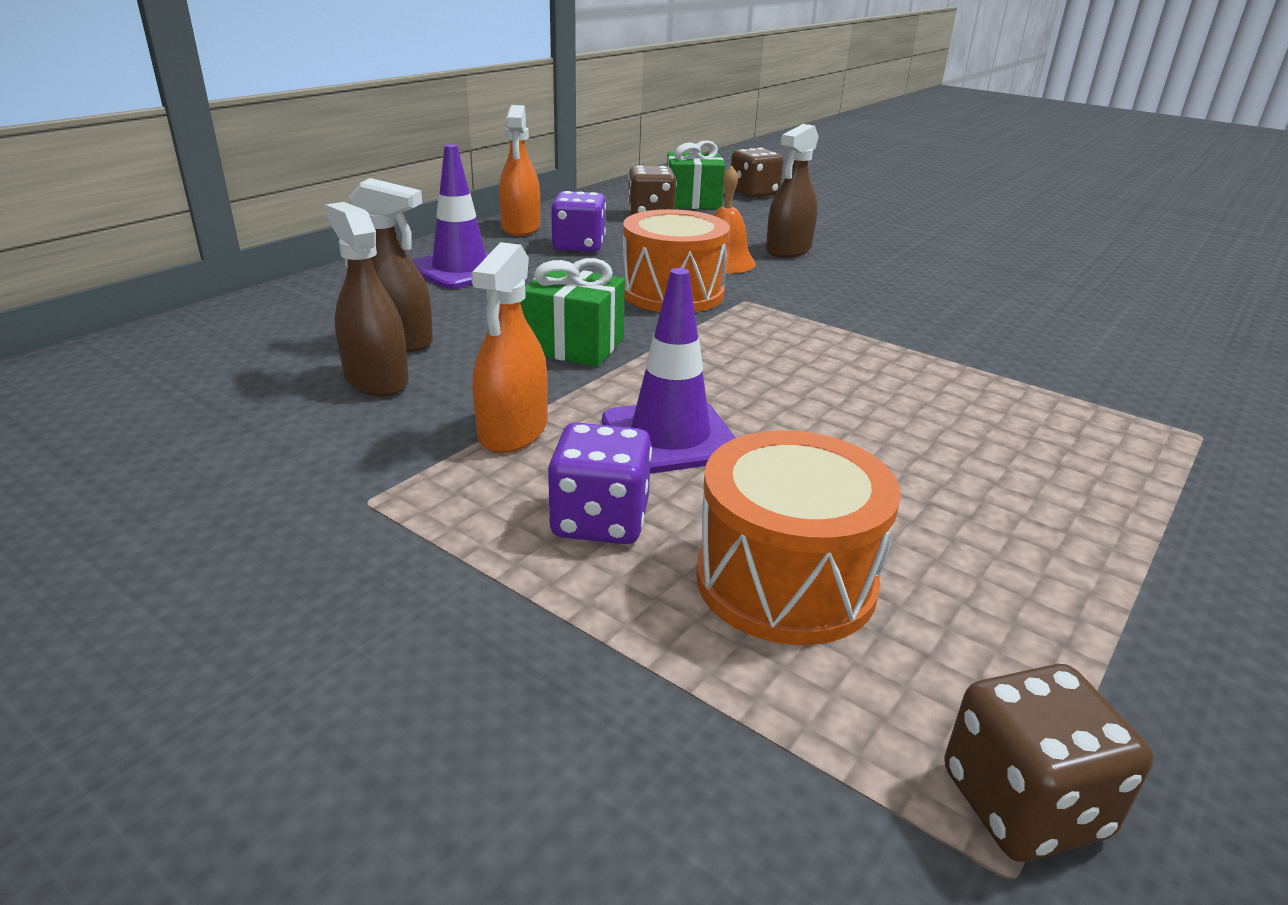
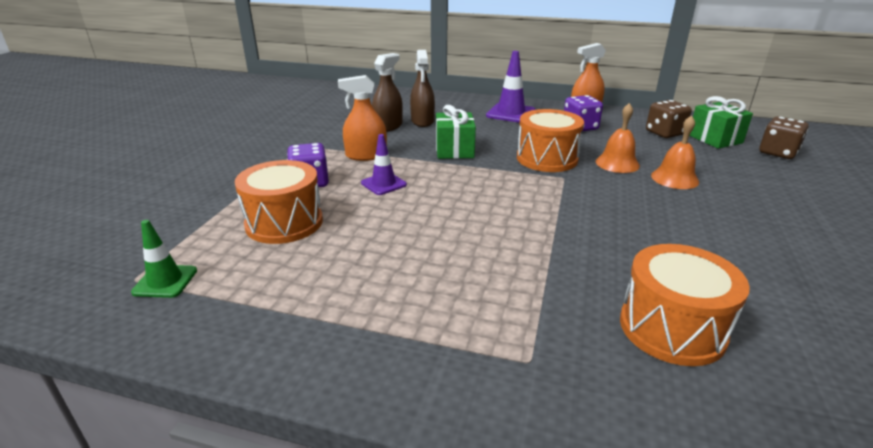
camera: 70 degrees right, 0 degrees up
purple traffic cone [602,268,736,474] -> purple traffic cone [361,134,407,195], size x0.64
brown spray bottle [766,124,819,258] -> orange bell [651,115,699,189]
brown dice [944,664,1153,862] -> green traffic cone [131,220,197,298]
none -> orange drum [620,244,750,366]

